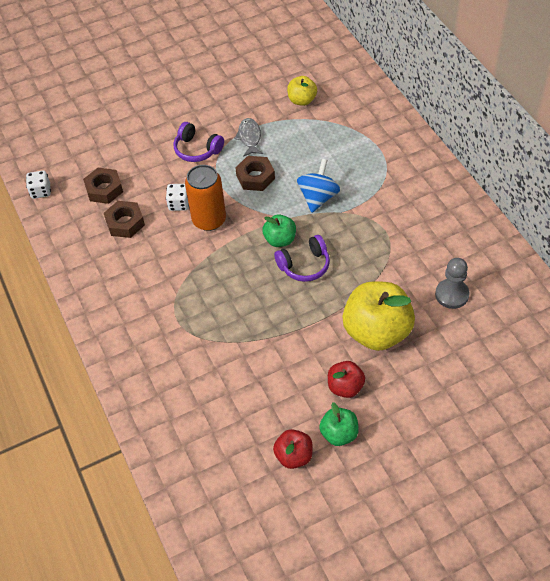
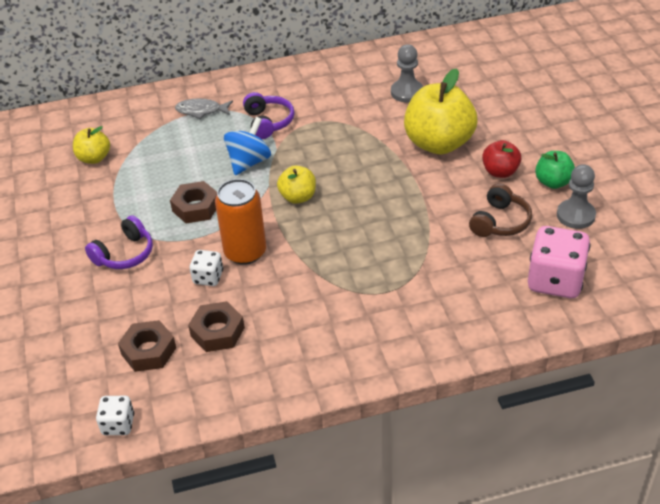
camera: 80 degrees left, 10 degrees down
grey fish [234,118,263,157] -> grey fish moved to [175,98,233,119]
green apple [262,214,296,247] -> yellow apple [277,166,316,204]
red apple [273,429,313,469] -> grey pawn [557,164,596,229]
purple headphones [274,235,330,282] -> purple headphones moved to [243,92,294,139]
blue spinning top [297,159,340,213] -> blue spinning top turned 90 degrees clockwise [224,117,271,175]
none -> brown headphones [469,183,532,237]
none -> pink dice [528,226,591,298]

